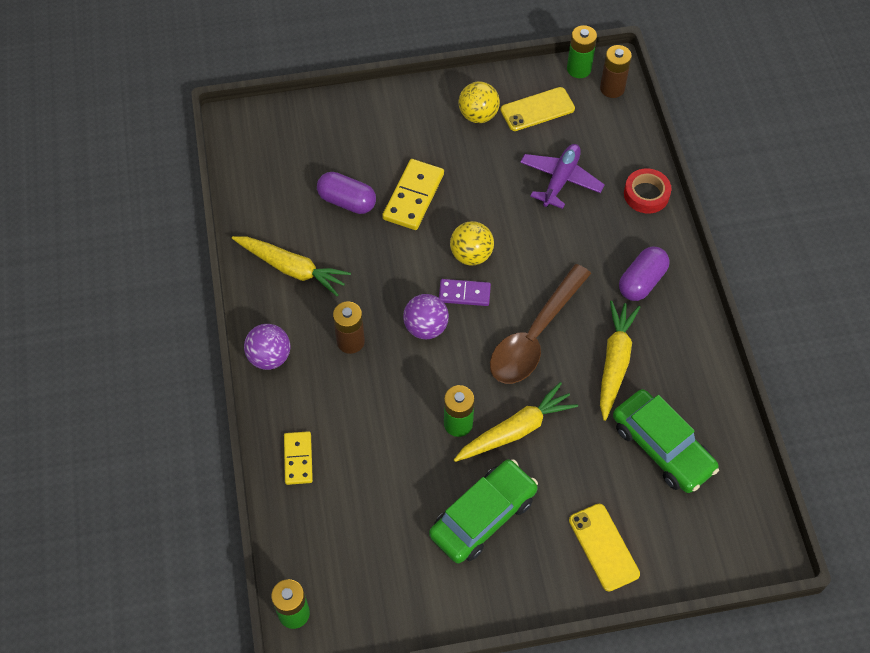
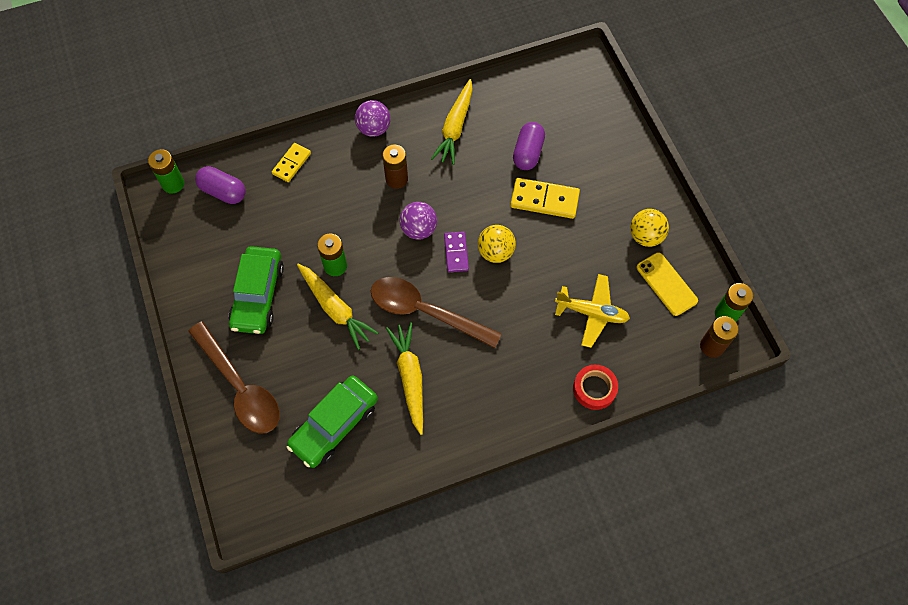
camera: 80 degrees right, 5 degrees up
yellow domino [284,431,313,485] -> yellow domino turned 45 degrees counterclockwise [272,143,311,182]
green car [429,459,538,563] -> green car turned 60 degrees clockwise [229,246,284,334]
purple plane [520,144,605,209] -> yellow plane [555,274,630,348]
yellow phone [569,504,640,592] -> brown spoon [188,321,280,434]
yellow carrot [600,301,640,421] -> yellow carrot turned 105 degrees counterclockwise [386,322,423,435]
purple capsule [619,247,670,301] -> purple capsule moved to [195,166,246,204]

